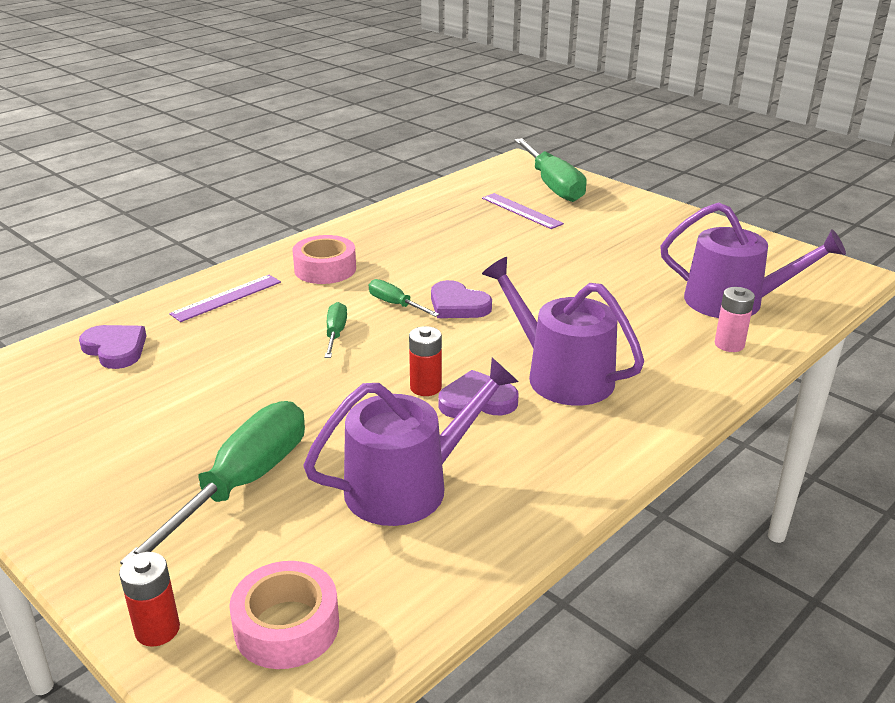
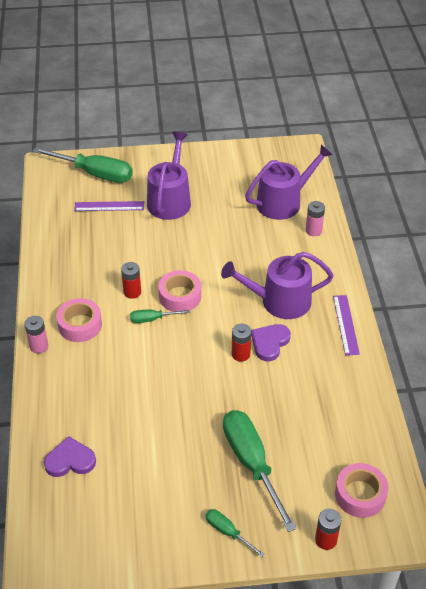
camera: 50 degrees left, 15 degrees up
purple ruler [169,275,281,322] -> purple ruler moved to [333,295,360,355]
purple watering can [303,358,519,526] -> purple watering can moved to [147,132,191,220]
green screwdriver [325,302,347,358] -> green screwdriver moved to [206,509,265,557]
purple heart [431,280,492,318] -> pink tape [158,270,201,312]
none -> pink battery [24,316,48,354]
none -> red battery [121,262,141,299]

